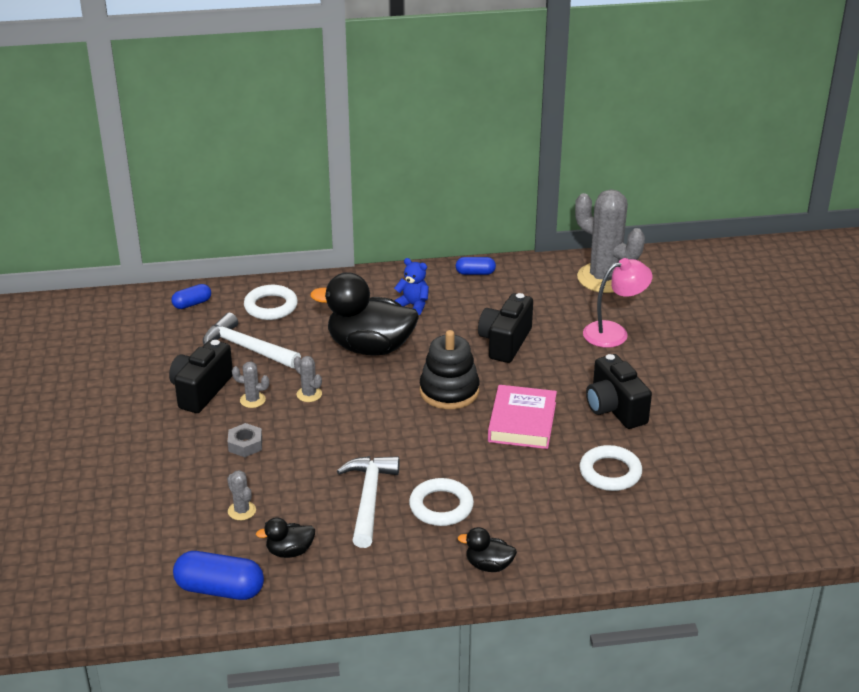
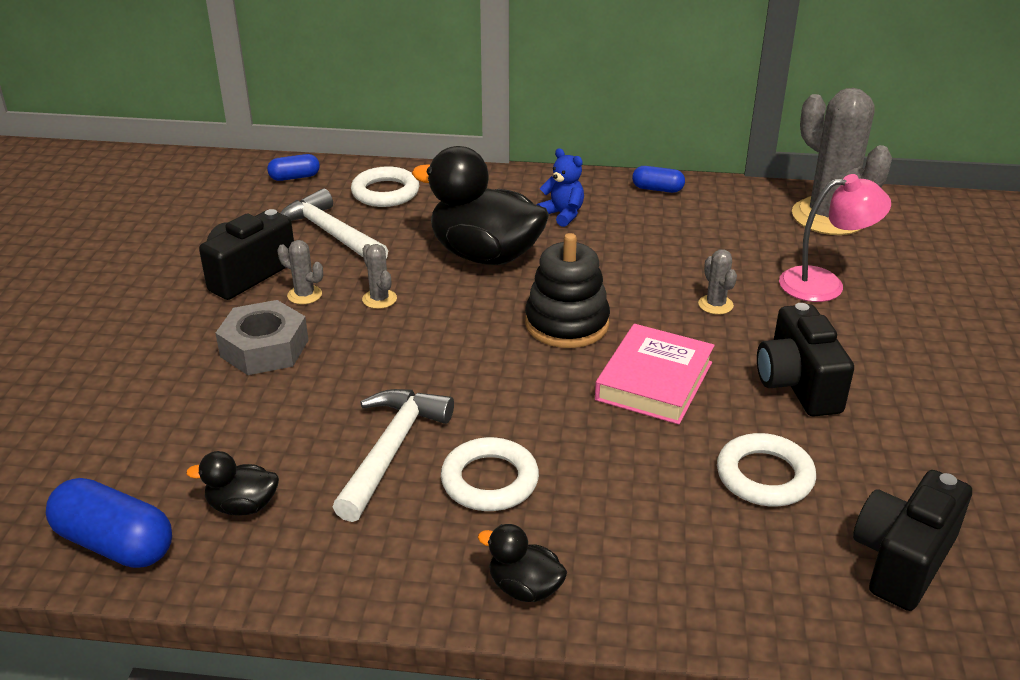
camera: 15 degrees right, 0 degrees up
grey cactus [227,470,256,520] -> grey cactus moved to [698,249,737,315]
grey nut [228,423,262,457] -> grey nut [215,300,309,375], size x1.68
black camera [478,293,533,363] -> black camera moved to [853,470,972,611]

